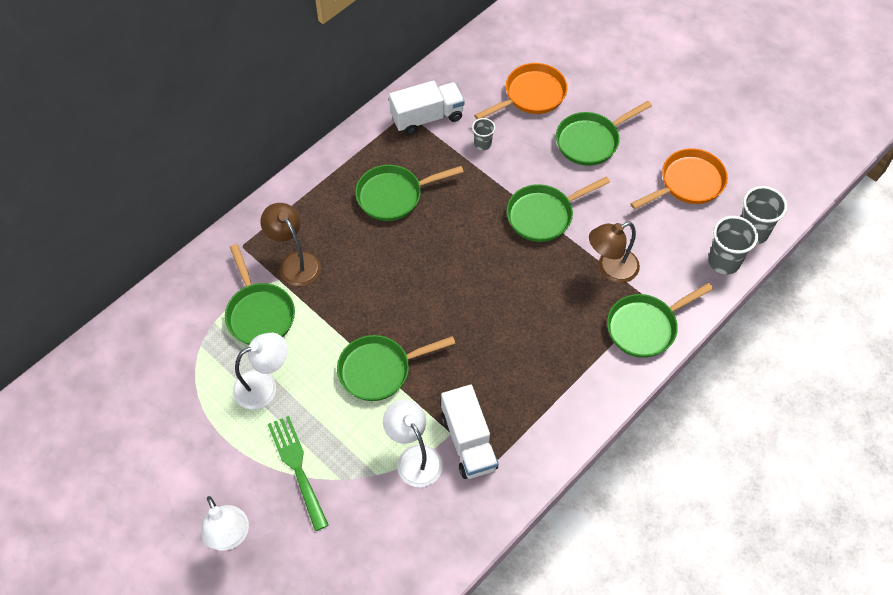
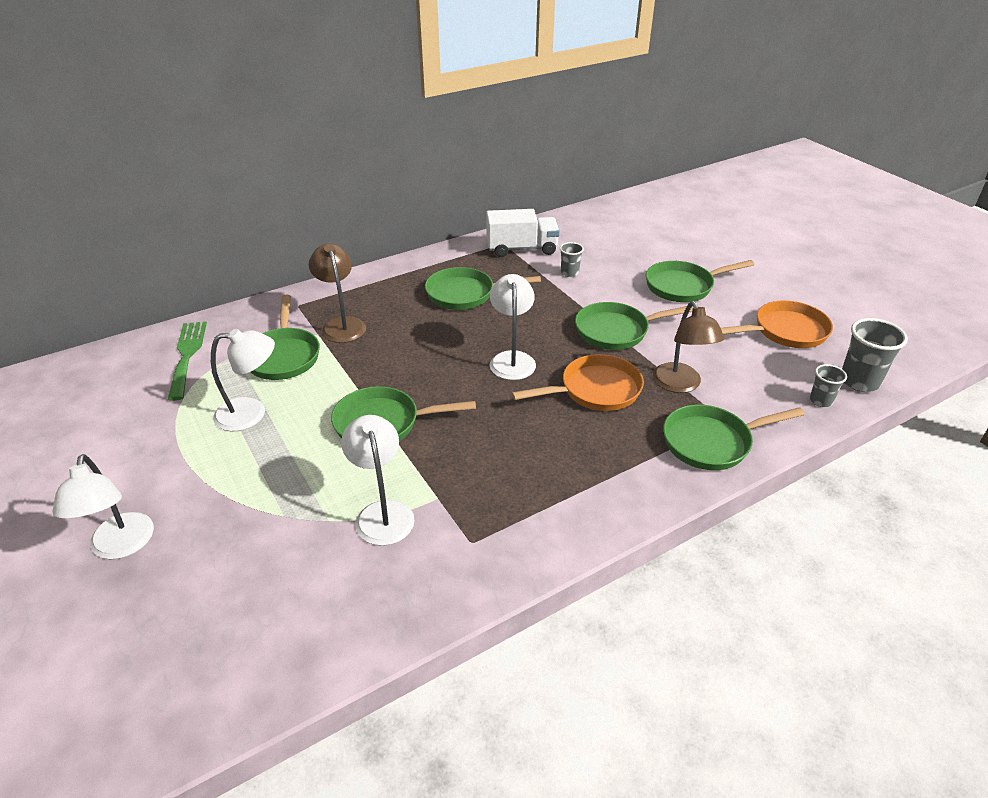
camera: 15 degrees right, 20 degrees down
green fork [268,416,329,531] -> green fork moved to [168,321,207,401]
white truck [441,385,498,479] -> none
orange pan [474,63,568,119] -> orange pan moved to [511,354,644,411]
brown lamp [589,222,640,283] -> brown lamp turned 90 degrees counterclockwise [653,301,724,393]
grey cup [708,216,758,274] -> grey cup [810,364,847,407], size x0.57
none -> white lamp [490,274,536,380]

